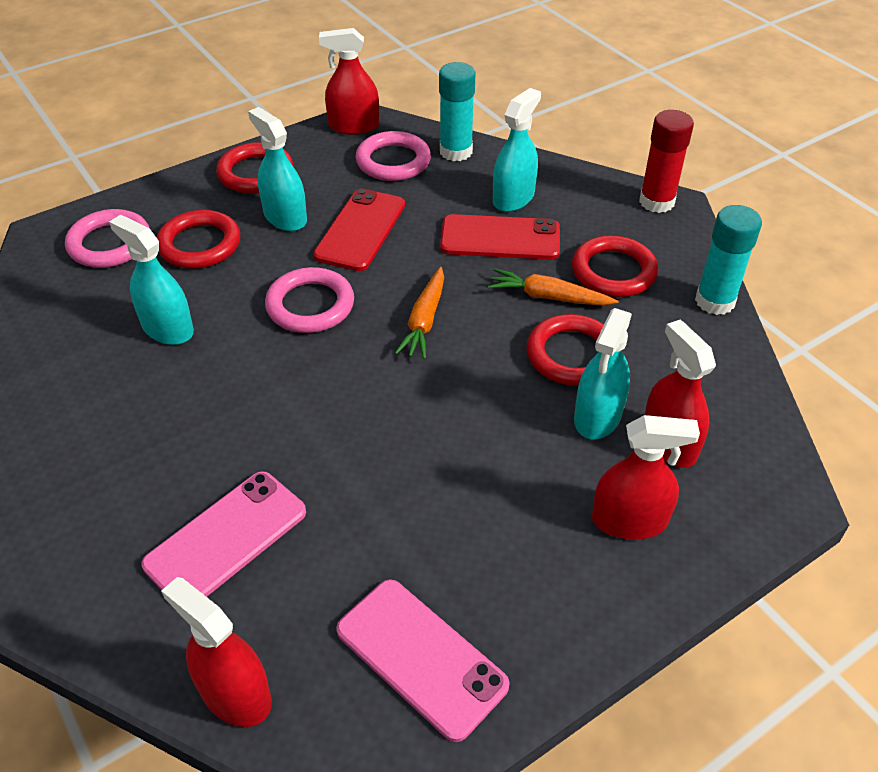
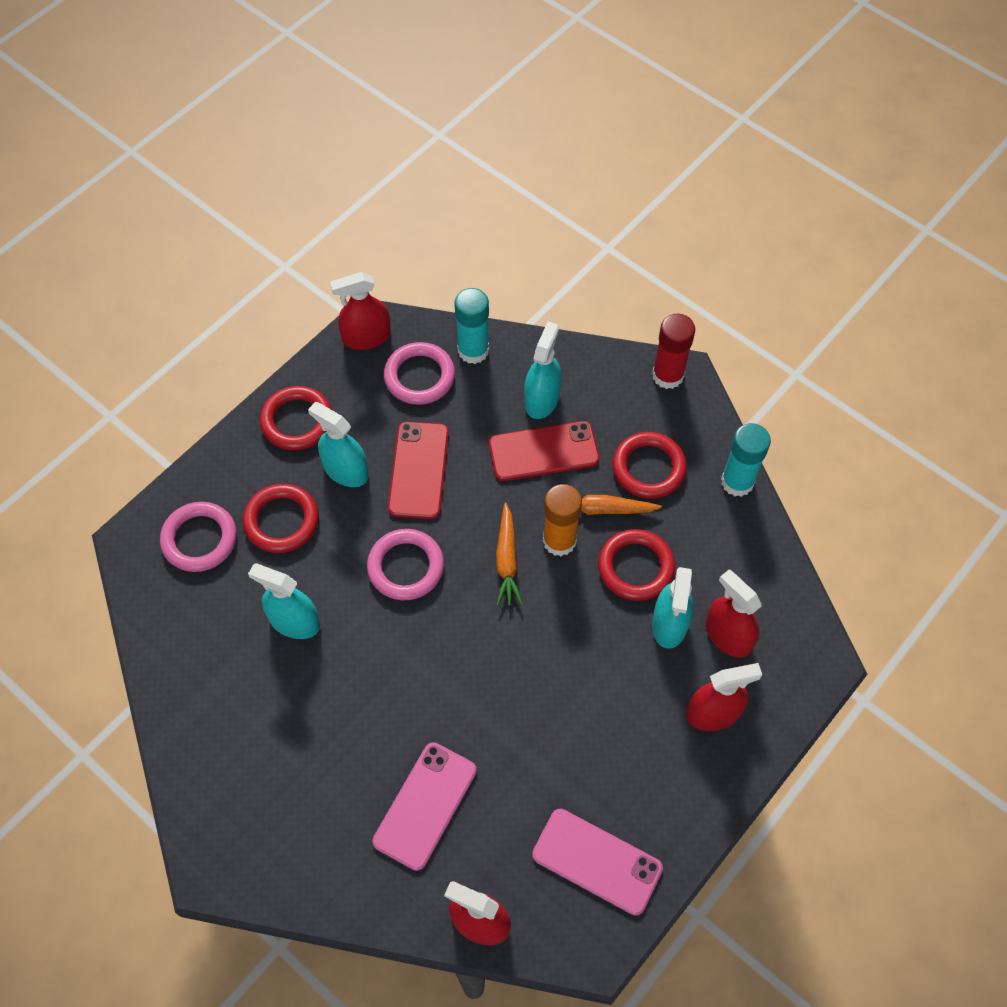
camera: 15 degrees left, 15 degrees up
none -> orange glue stick [543,484,582,556]

